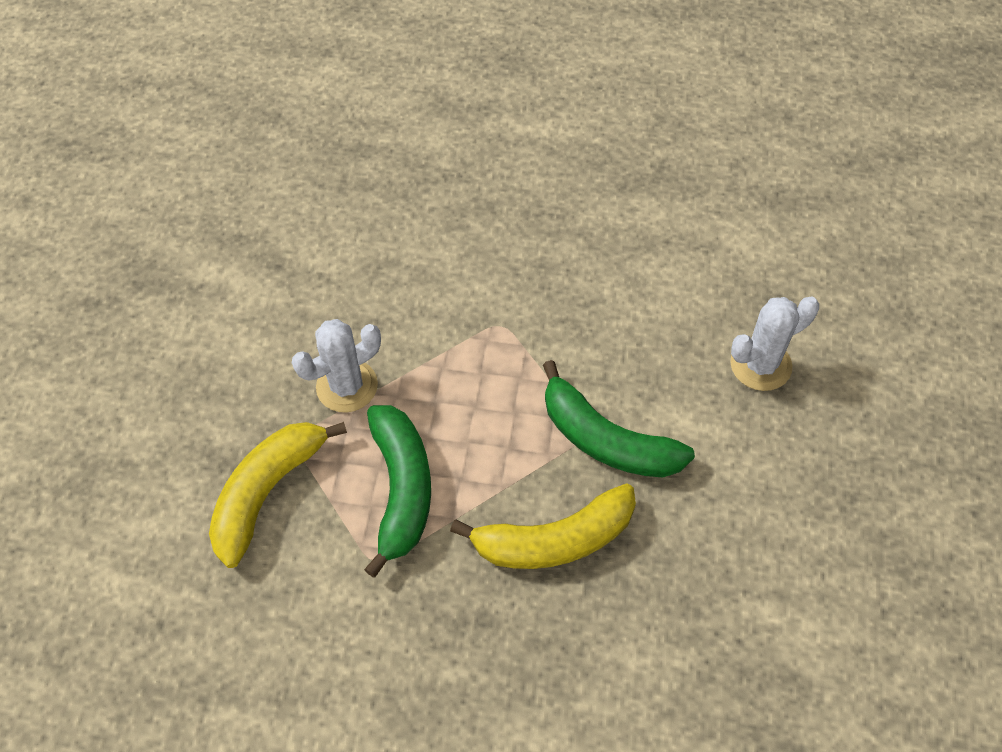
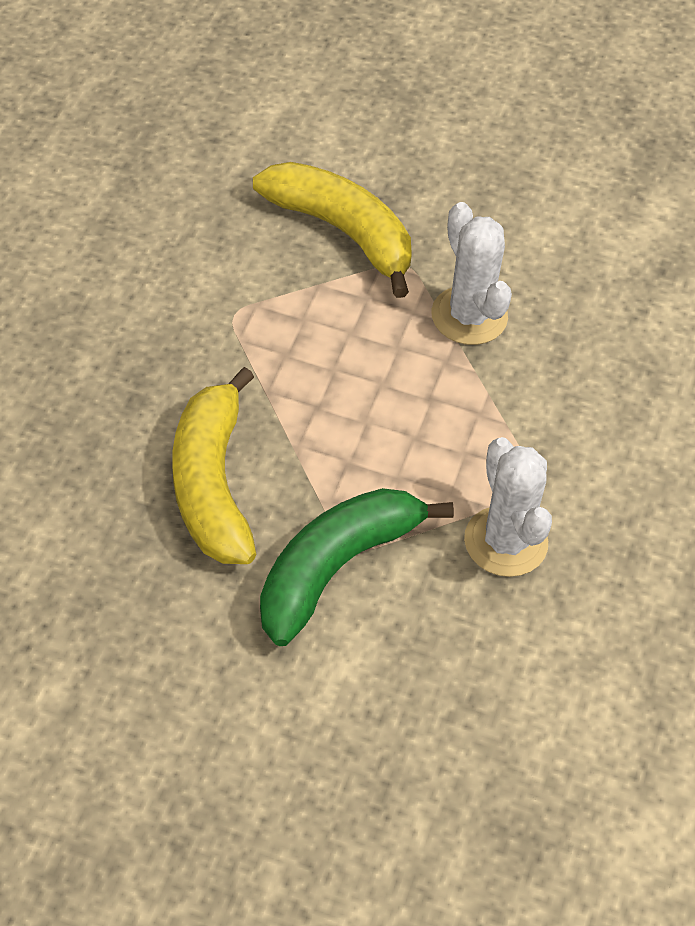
camera: 95 degrees right, 5 degrees down
green banana [364,405,431,578] -> none
white cactus [730,297,819,391] -> white cactus moved to [464,437,552,577]

